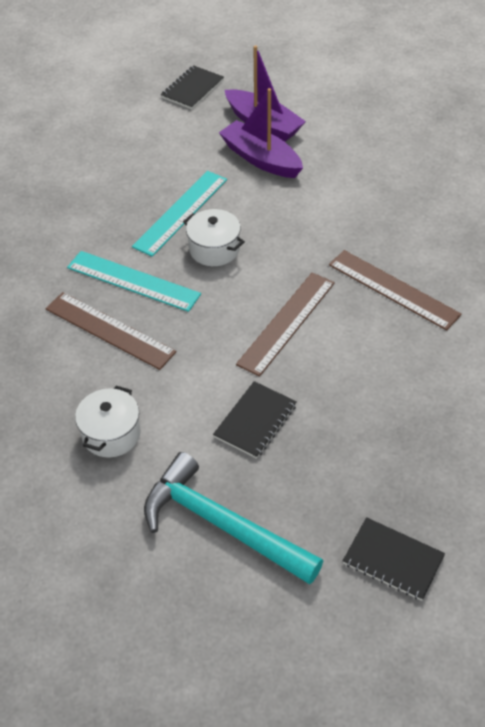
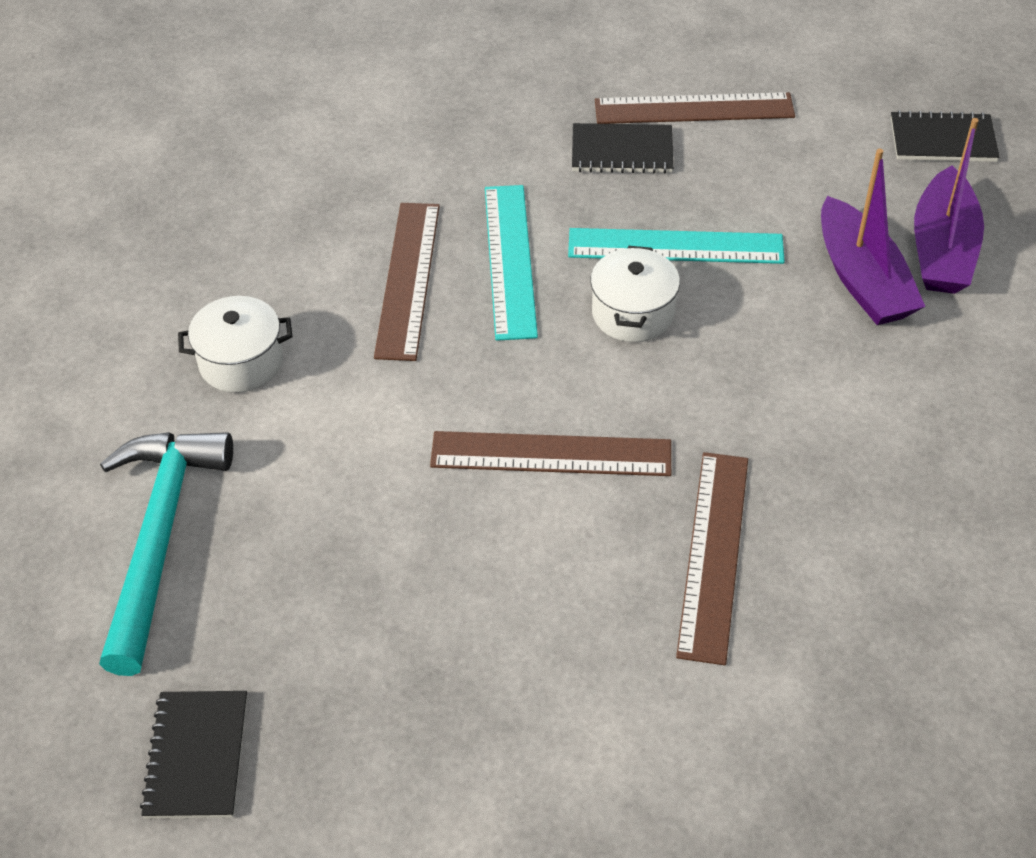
camera: 60 degrees right, 0 degrees up
black notebook [213,381,297,459] -> black notebook moved to [572,123,673,174]
purple boat [219,88,303,178] -> purple boat turned 150 degrees clockwise [821,149,925,325]
none -> brown ruler [595,92,795,124]

